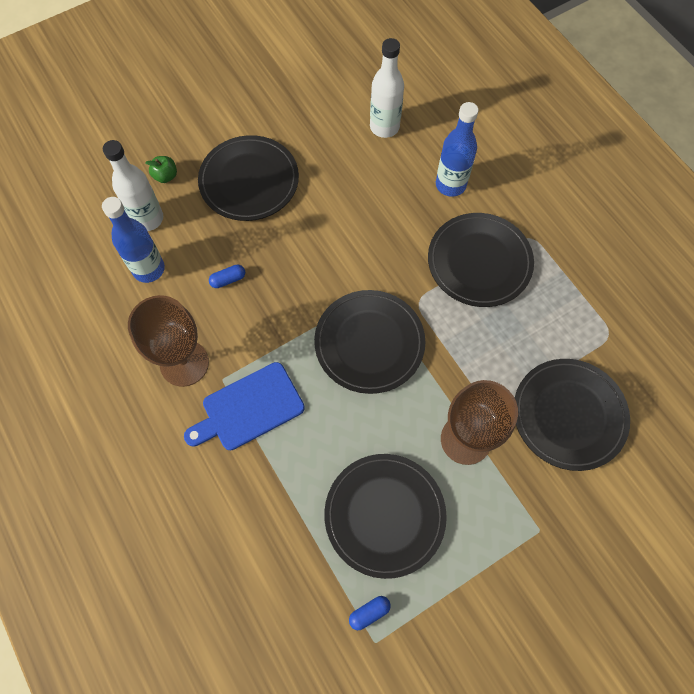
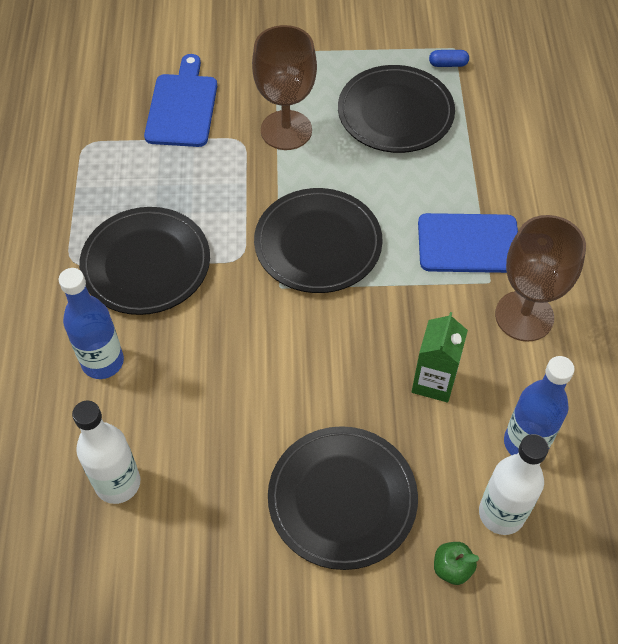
camera: 150 degrees left, 10 degrees down
blue capsule [209,265,245,288] -> green carton [412,312,468,403]
black plate [515,359,630,471] -> blue cutting board [144,54,217,147]

